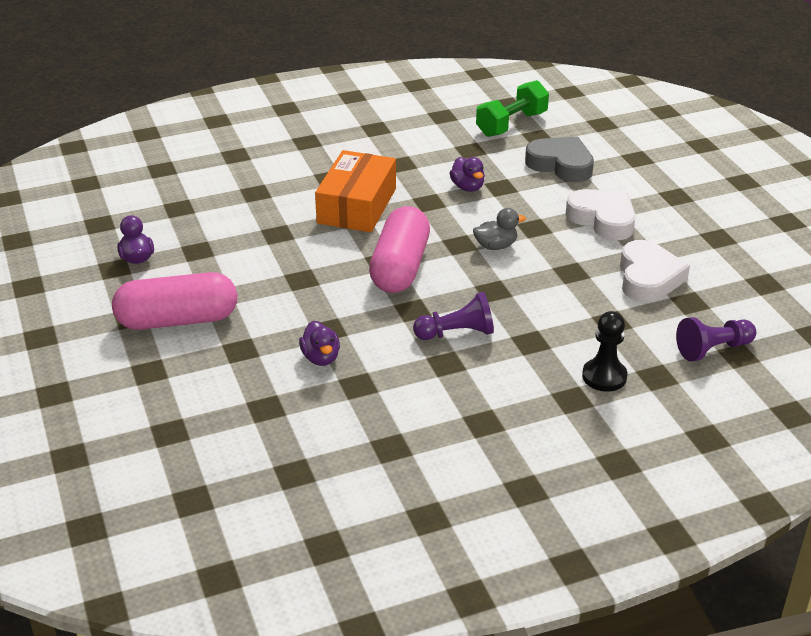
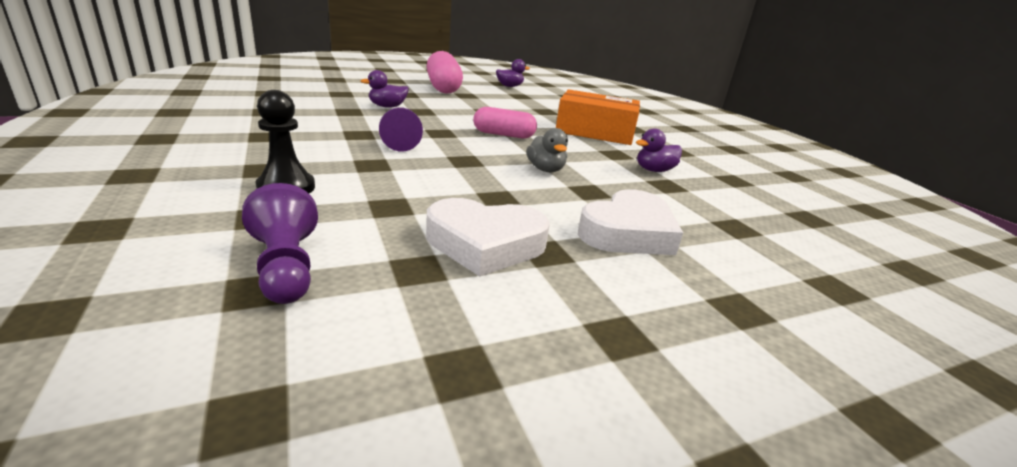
camera: 85 degrees right, 10 degrees down
pink capsule [369,206,430,293] -> pink capsule [473,107,537,139], size x0.61
green dumbbell [476,80,549,137] -> none
grey heart [525,137,594,182] -> none

